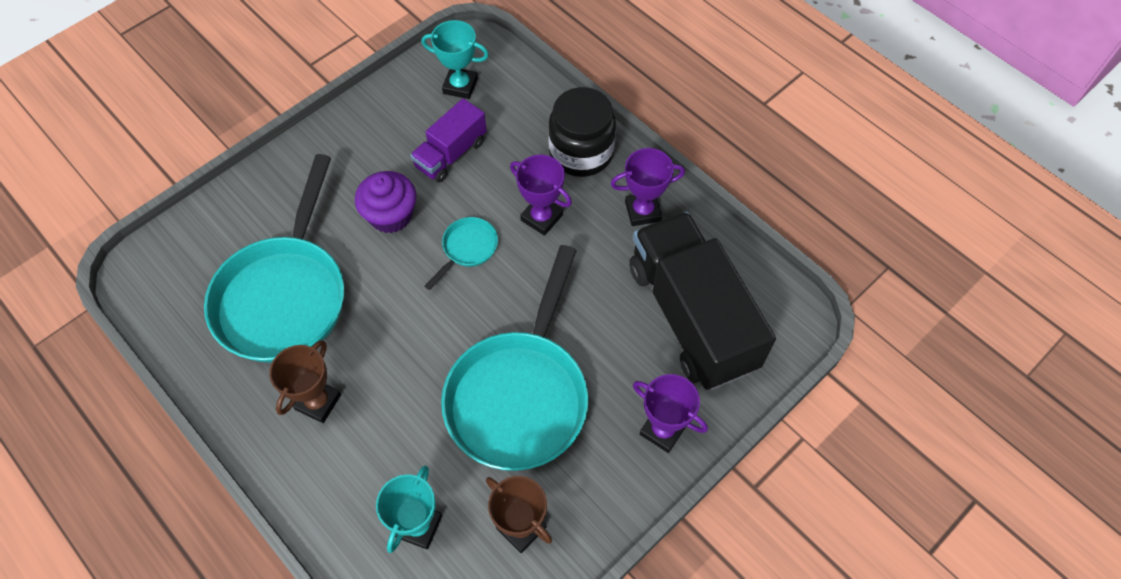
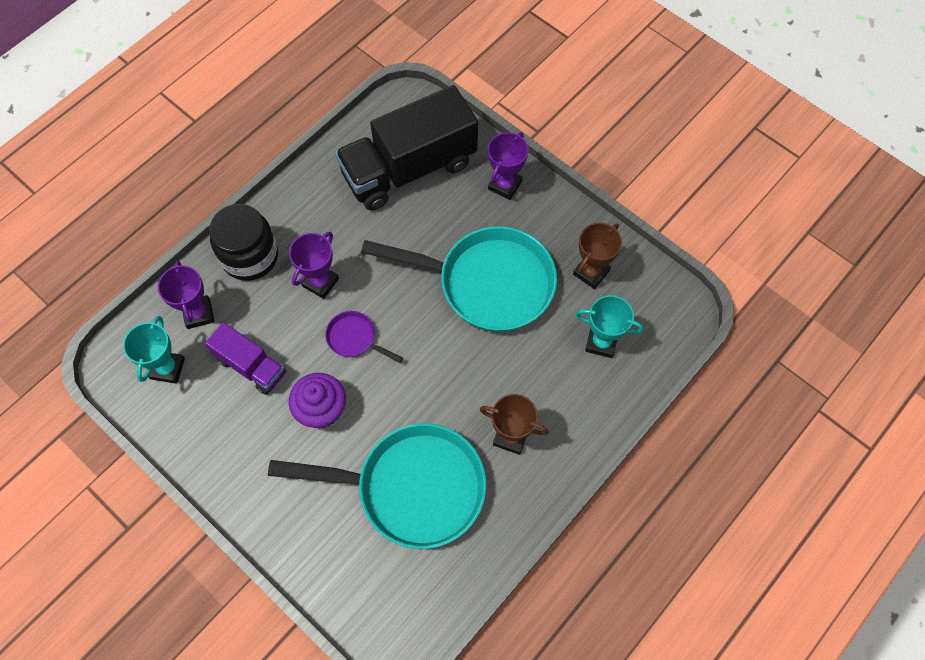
camera: 95 degrees left, 5 degrees up
turquoise pan [424,217,498,290] -> purple pan [325,311,403,363]
purple trophy [611,148,685,226] -> purple trophy moved to [158,261,214,329]

